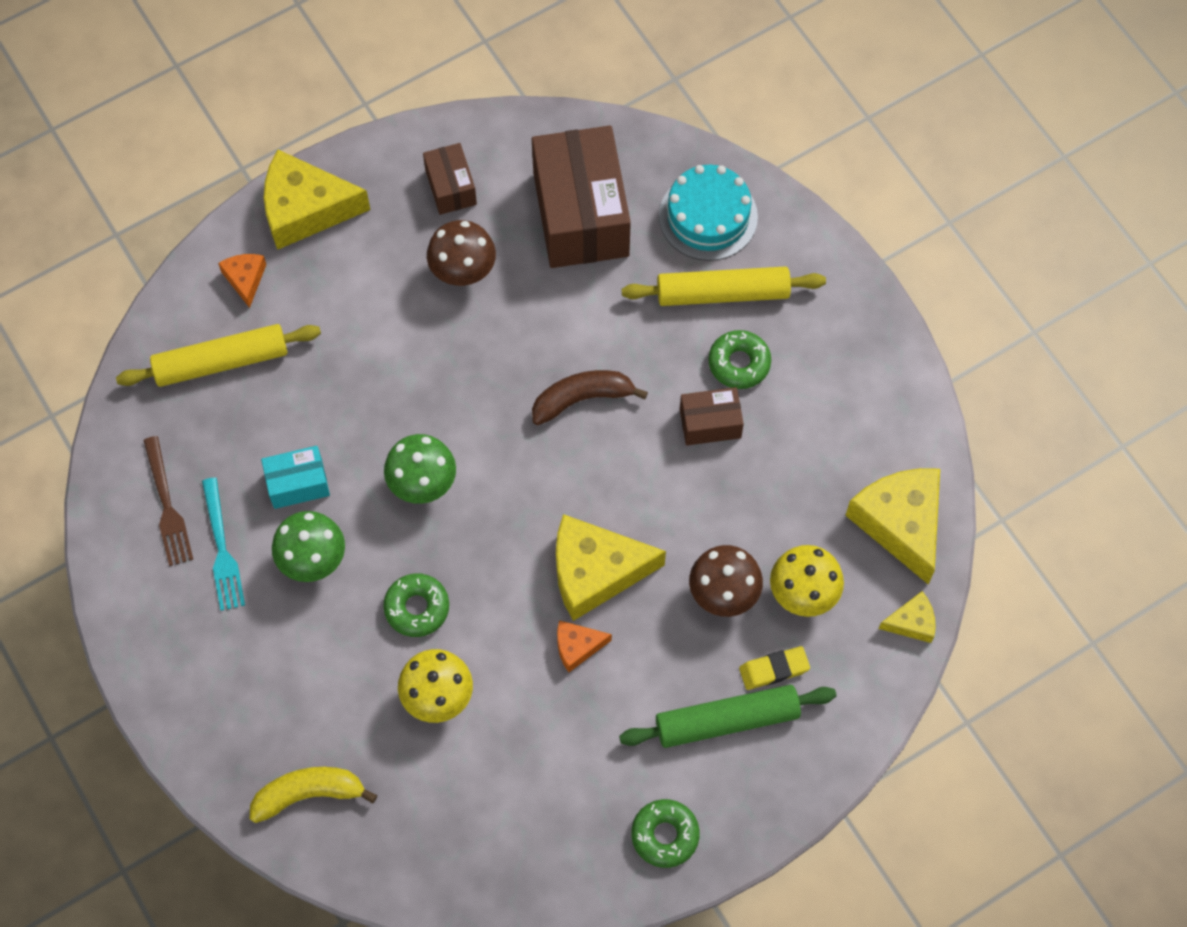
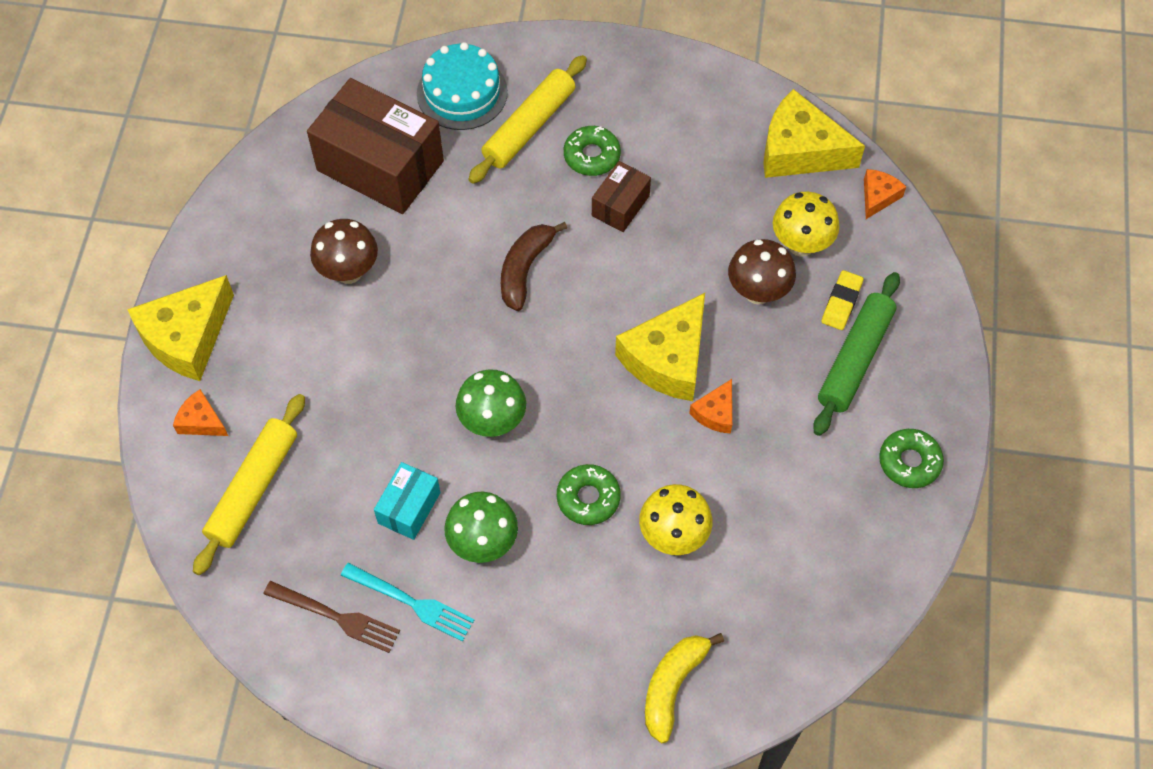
camera: 50 degrees left, 5 degrees down
brown box [423,143,477,215] -> none
yellow cheese [879,591,936,643] -> orange cheese [864,169,906,219]

